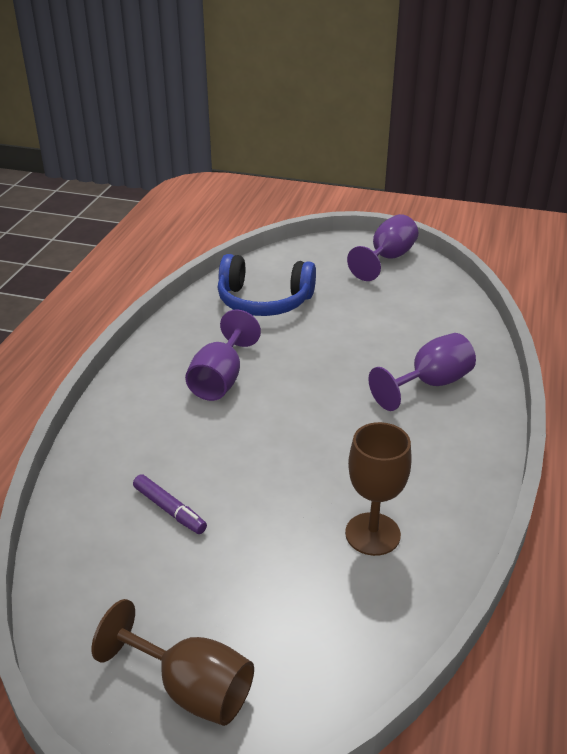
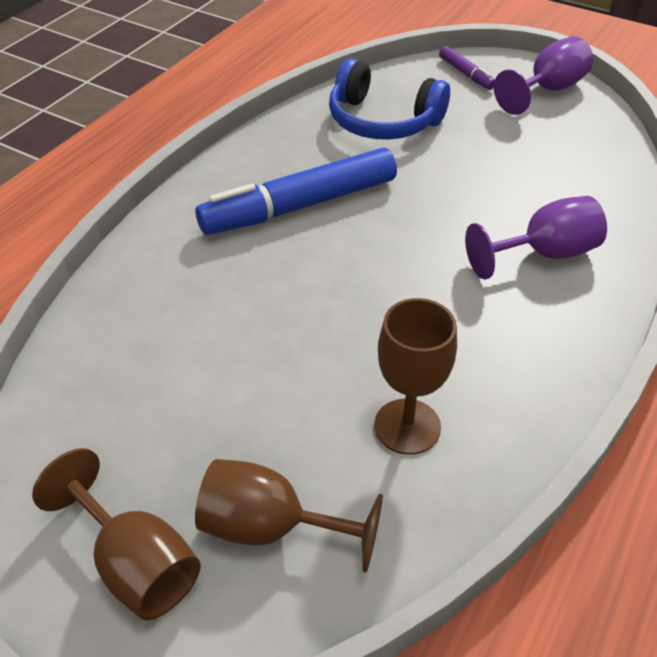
camera: 15 degrees right, 10 degrees up
purple marker [133,474,207,534] -> purple marker moved to [439,46,495,90]
purple goblet [185,310,261,401] -> blue marker [195,148,397,235]
none -> brown goblet [195,459,383,573]

